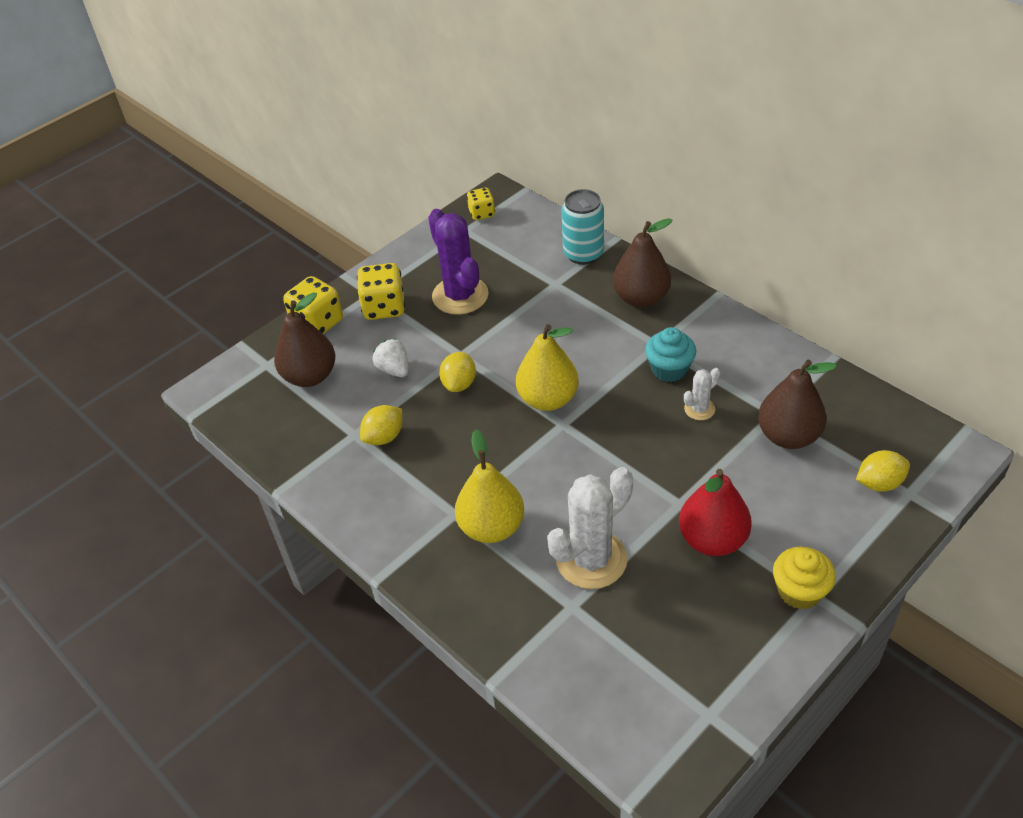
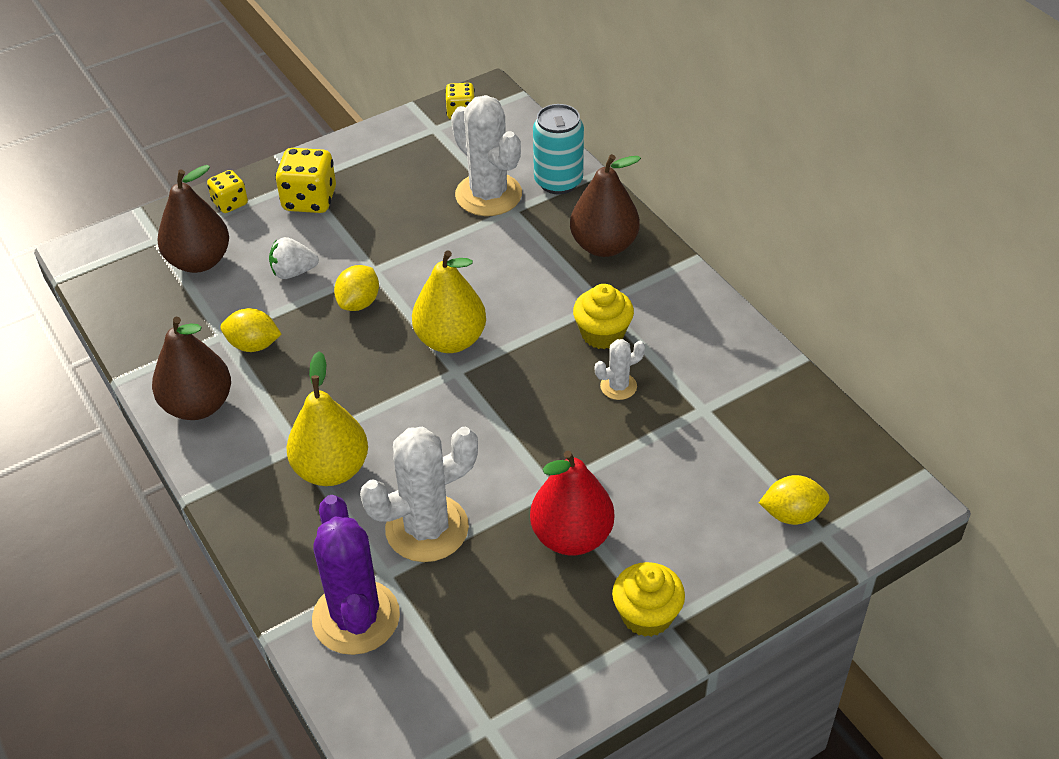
camera: 10 degrees right, 0 degrees up
yellow dice [283,276,343,334] -> yellow dice [207,170,248,213], size x0.61
yellow lemon [360,405,402,445] -> yellow lemon turned 45 degrees clockwise [221,308,281,352]
white strawberry [373,339,409,377] -> white strawberry turned 75 degrees counterclockwise [269,237,319,279]
purple cactus [428,209,489,315] -> purple cactus moved to [312,495,400,655]
turquoise cupcake [645,327,696,382] -> yellow cupcake [573,284,634,349]
brown pear [758,360,837,449] -> brown pear moved to [152,317,231,420]
none -> white cactus [451,95,522,216]

